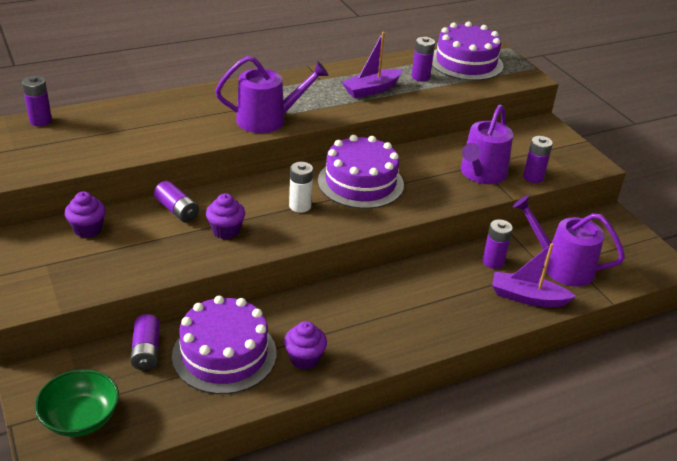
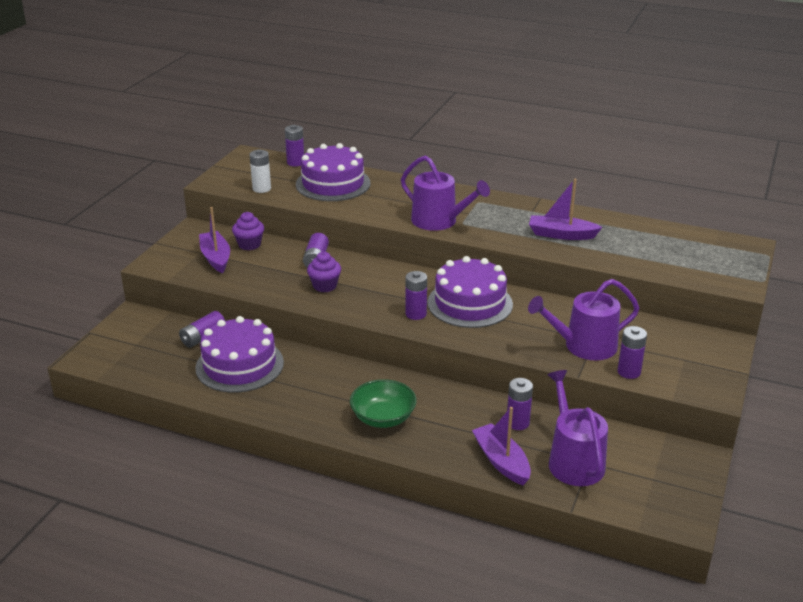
camera: 50 degrees right, 5 degrees down
green bowl [35,369,119,437] -> green bowl moved to [350,379,417,428]
purple cupcake [284,321,327,370] -> none
white battery [289,162,313,213] -> white battery moved to [250,149,271,193]
purple battery [411,37,435,82] -> purple battery moved to [405,271,427,320]
purple cake [432,21,503,81] -> purple cake moved to [296,143,371,201]
none -> purple boat [199,207,230,273]

